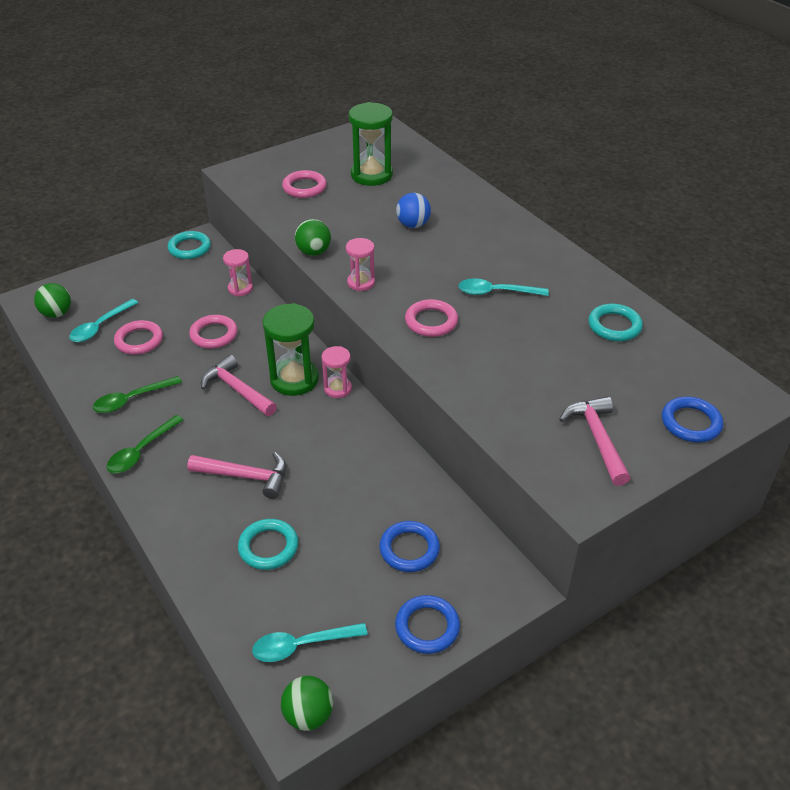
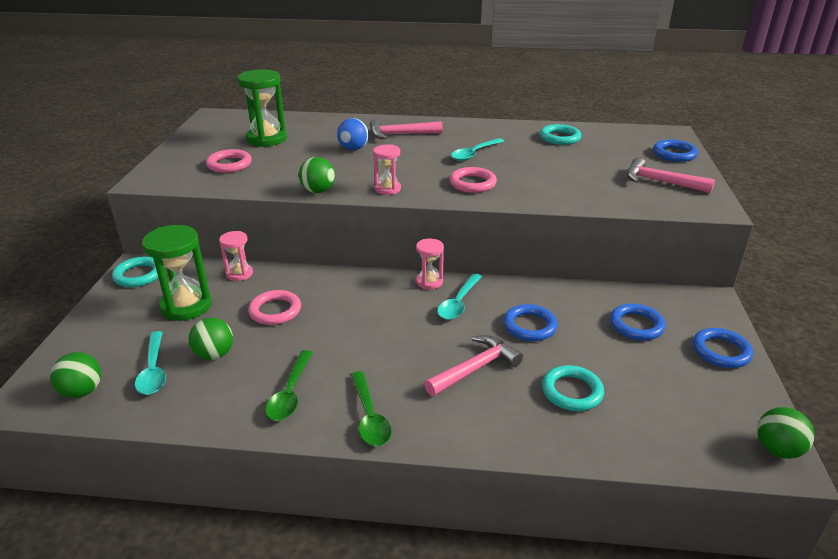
camera: 50 degrees left, 10 degrees down
pink ring [114,320,163,355] -> green ball [189,318,233,360]
pink hammer [201,355,277,416] -> pink hammer moved to [370,119,442,139]
turquoise spoon [252,623,368,662] -> turquoise spoon moved to [437,274,482,320]
green hourglass [263,303,319,396] -> green hourglass moved to [142,225,212,321]
none -> blue ring [503,304,558,341]

